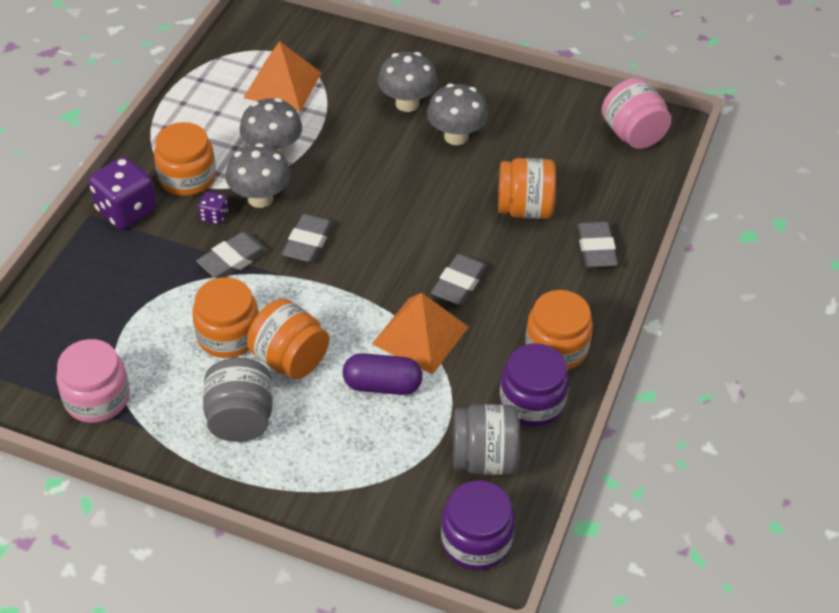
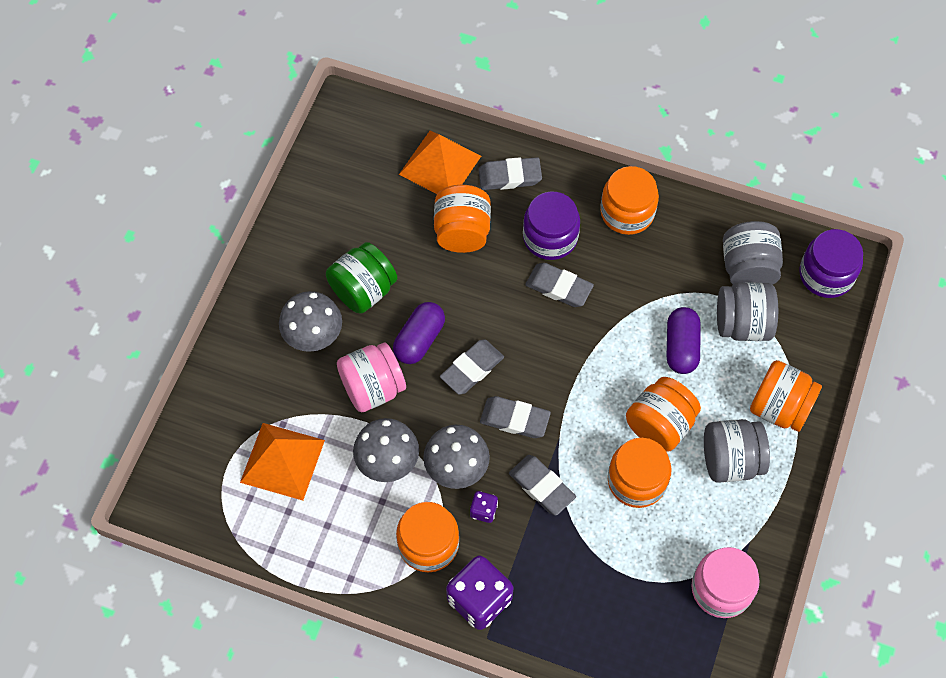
camera: 90 degrees left, 15 degrees up
orange pyramid [372,293,469,375] -> orange pyramid moved to [399,131,481,194]
grey mushroom [427,83,488,145] -> green jar [326,242,397,314]
purple jar [500,343,569,427] -> purple jar moved to [523,191,580,260]
pink jar [602,78,671,149] -> pink jar moved to [337,343,406,412]
none -> purple capsule [393,302,445,364]
none -> grey eraser [440,339,504,395]
none -> grey jar [717,283,778,341]
none -> orange jar [750,360,822,432]

